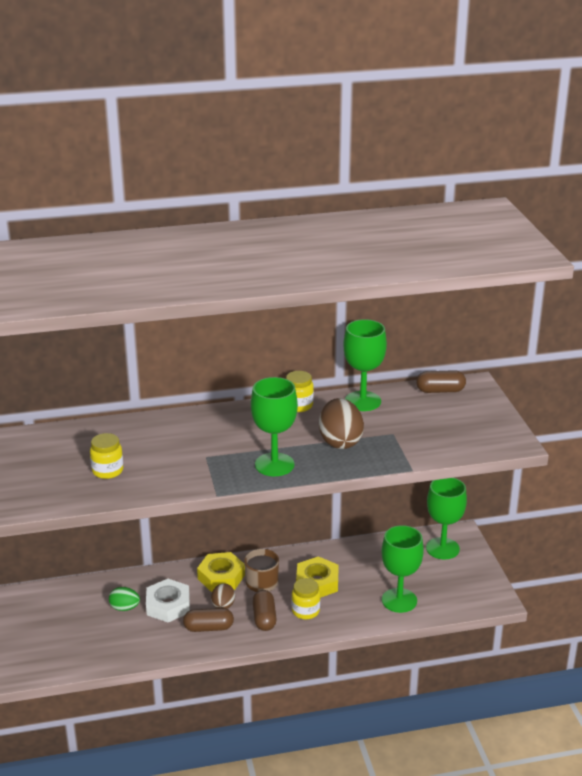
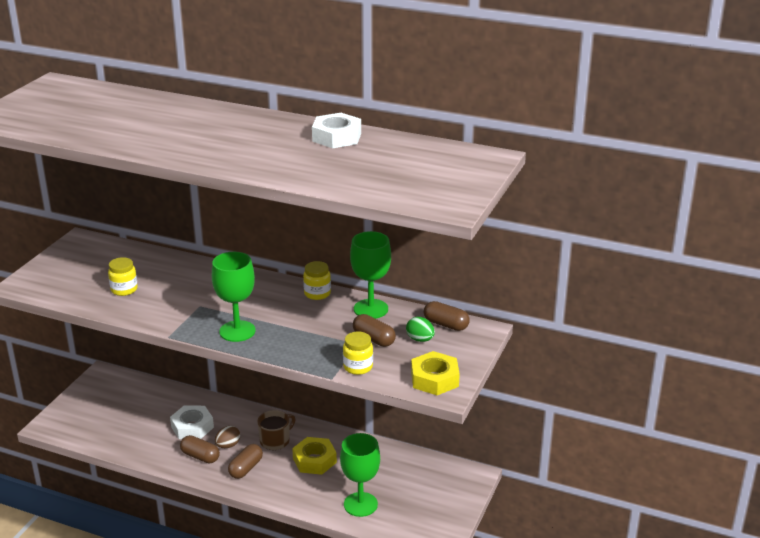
camera: 35 degrees right, 0 degrees up
green egg [109,587,140,611] -> green egg moved to [406,317,435,342]
yellow nut [197,552,245,592] -> yellow nut moved to [411,351,460,395]
yellow jar [292,578,320,619] -> yellow jar moved to [343,332,373,375]
brown egg [319,398,364,449] -> none
green goblet [426,478,467,559] -> none
none -> white nut [312,113,361,148]
none -> brown capsule [353,314,396,347]

